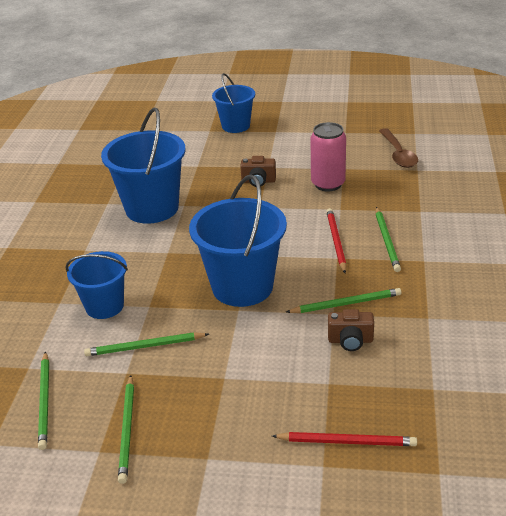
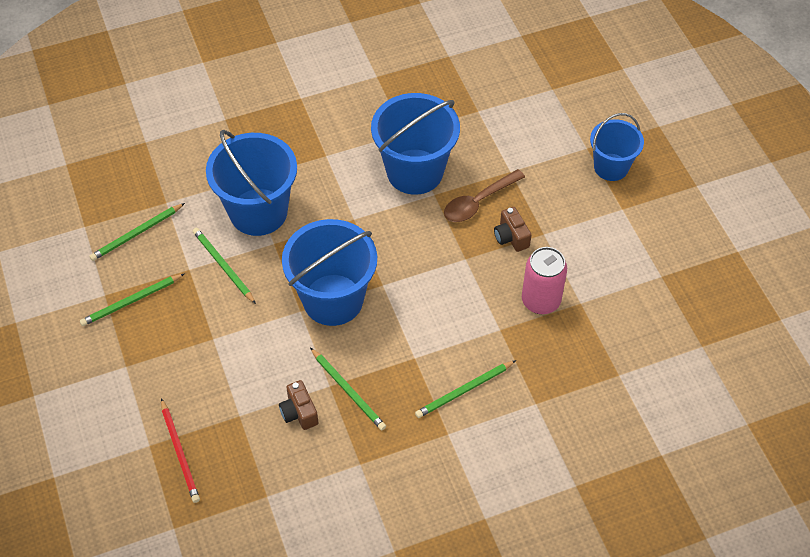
camera: 60 degrees right, 20 degrees up
blue bucket [66,251,128,319] -> blue bucket [206,130,297,236], size x1.63
red pencil [326,208,346,273] -> none
brown spoon [379,128,418,168] -> brown spoon moved to [444,169,525,222]

